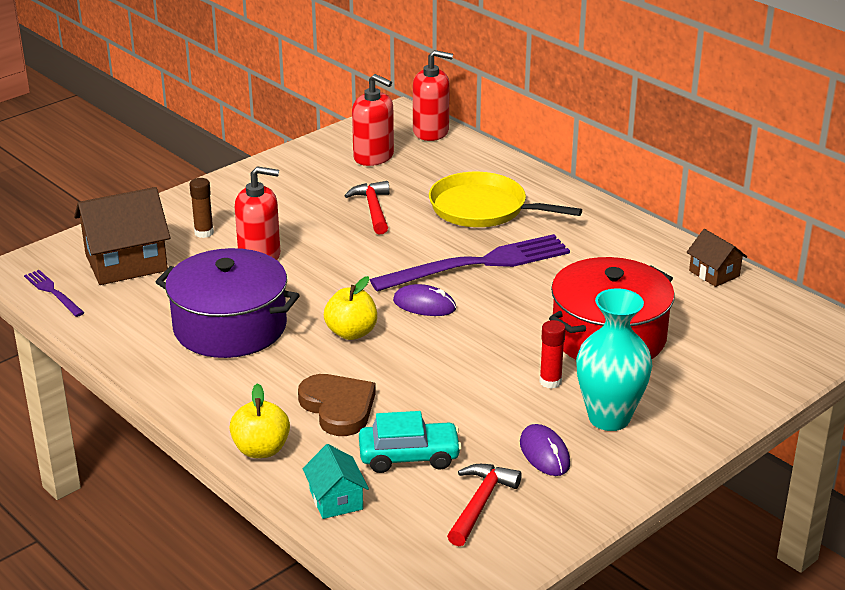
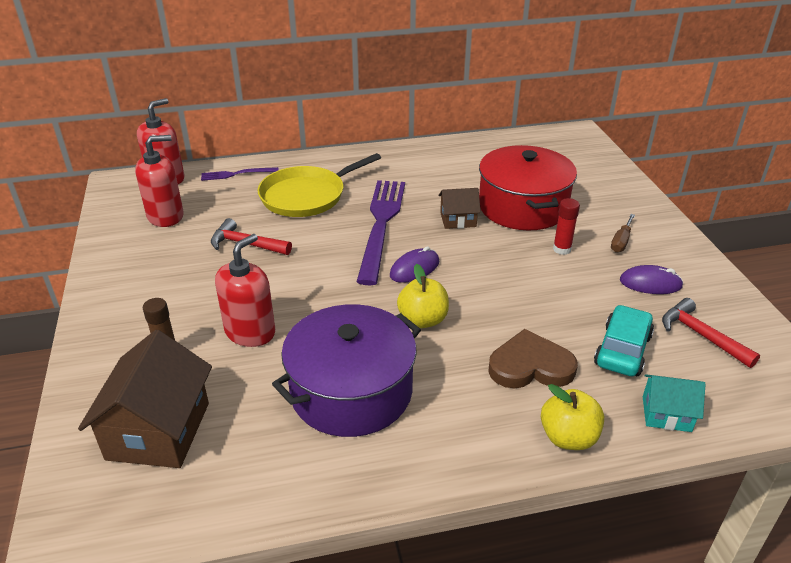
camera: 60 degrees left, 5 degrees up
purple fork [24,270,85,317] -> purple fork moved to [201,167,279,181]
turquoise vase [576,288,653,431] -> brown screwdriver [611,214,635,253]
brown house [687,229,747,287] -> brown house moved to [438,188,481,229]

